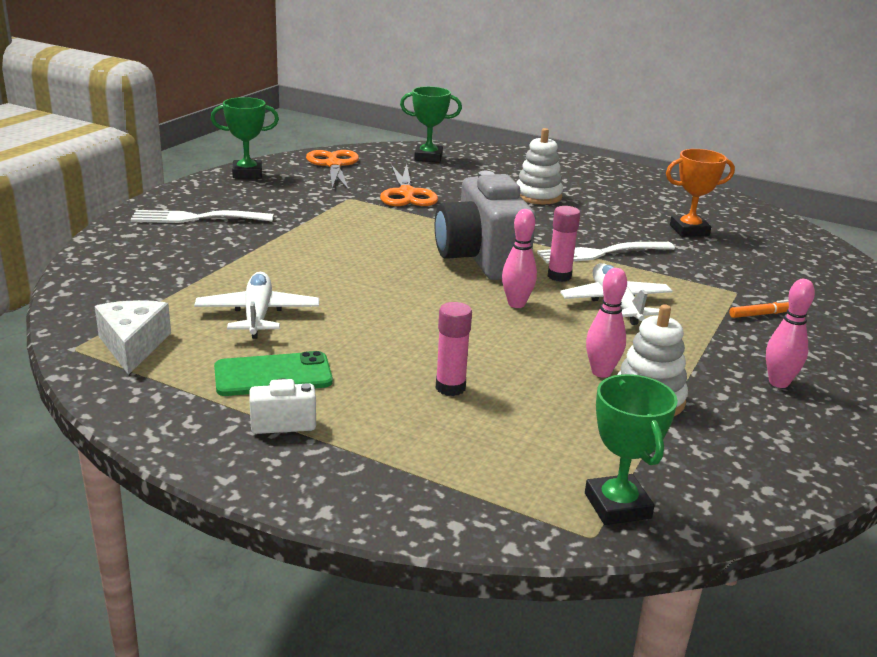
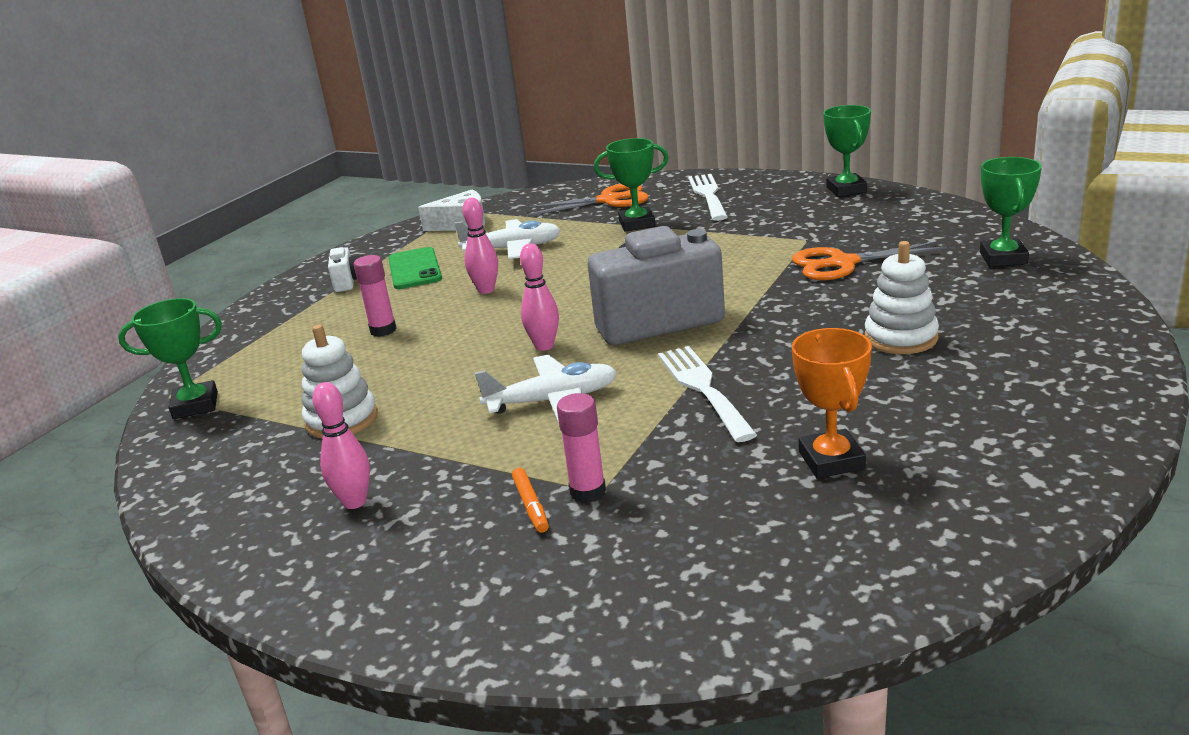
camera: 95 degrees right, 0 degrees up
orange scissors [306,150,359,191] -> orange scissors moved to [525,184,649,216]
pink glue stick [548,206,580,282] -> pink glue stick moved to [557,393,606,503]
pink bowling pin [586,268,627,378] -> pink bowling pin moved to [462,198,498,294]
none -> green trophy [594,138,669,232]

